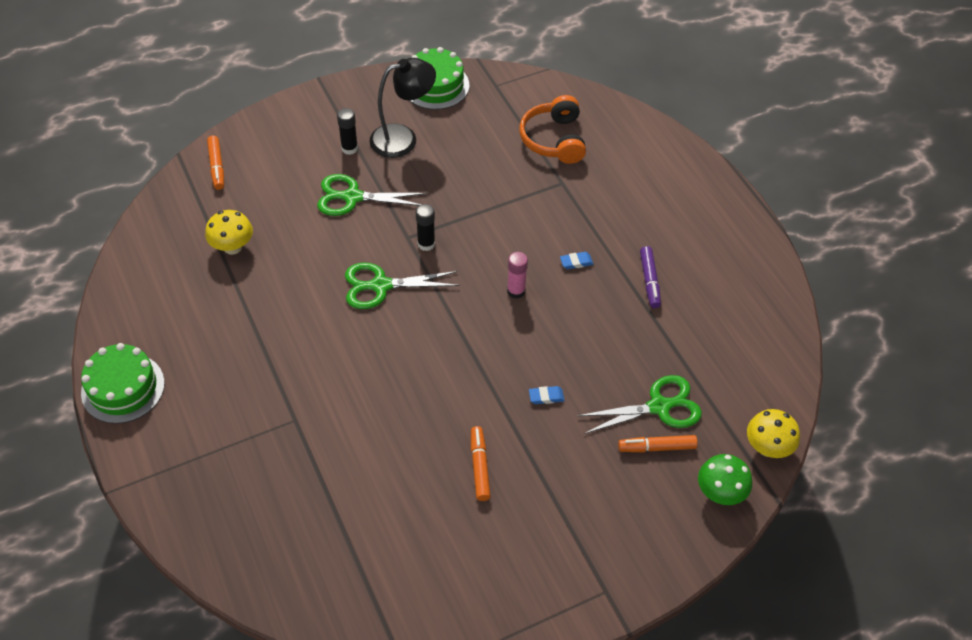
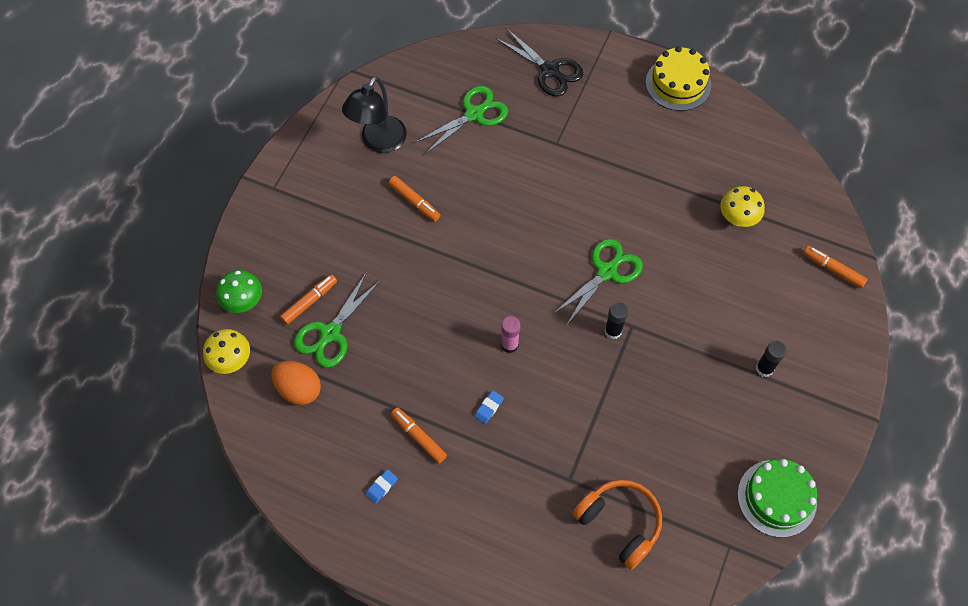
camera: 140 degrees right, 10 degrees up
green cake [81,343,165,424] -> yellow cake [646,46,711,111]
green scissors [317,174,427,216] -> green scissors moved to [415,86,508,154]
black lamp [369,58,436,158] -> black lamp moved to [342,76,407,153]
blue eraser [529,386,565,404] -> blue eraser moved to [365,469,398,504]
purple marker [640,246,661,308] -> orange marker [391,407,447,464]
none -> orange egg [271,361,321,405]
none -> black scissors [496,28,583,96]

